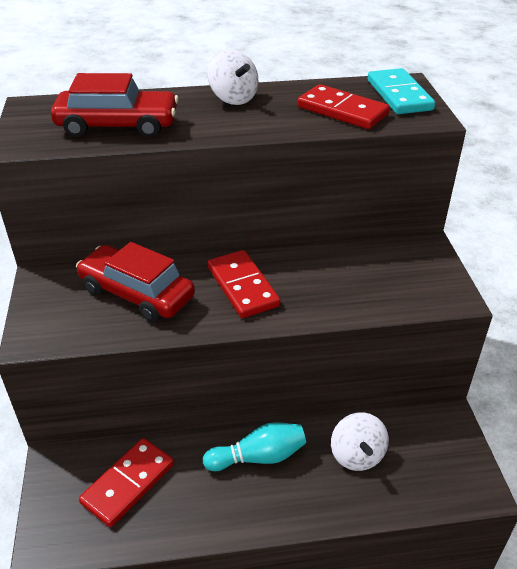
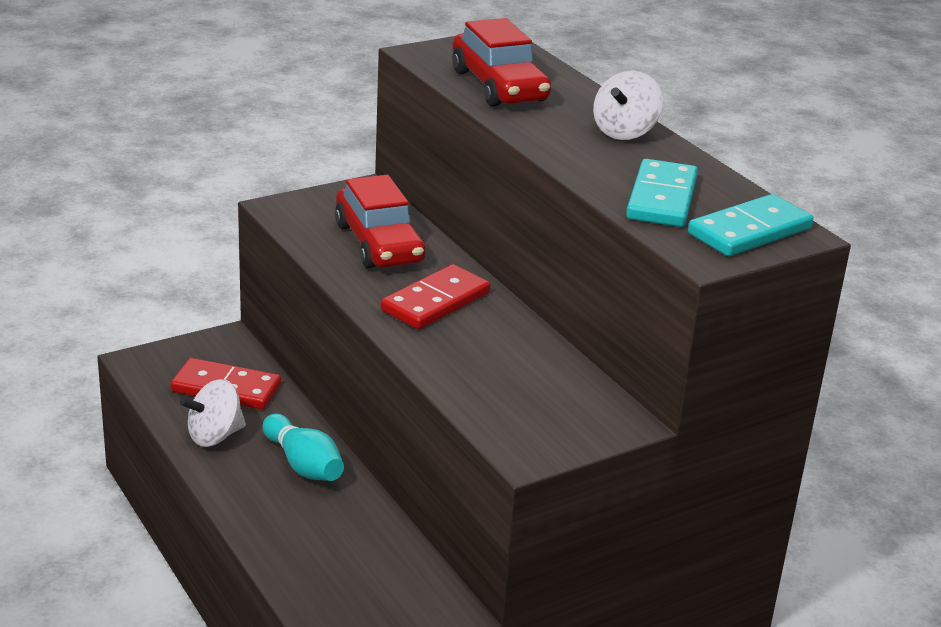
camera: 65 degrees right, 10 degrees down
red car [76,242,195,322] -> red car turned 150 degrees clockwise [335,175,426,268]
red domino [298,84,390,129] -> turquoise domino [626,159,698,227]
white spinning top [331,412,389,471] -> white spinning top moved to [179,379,246,447]

